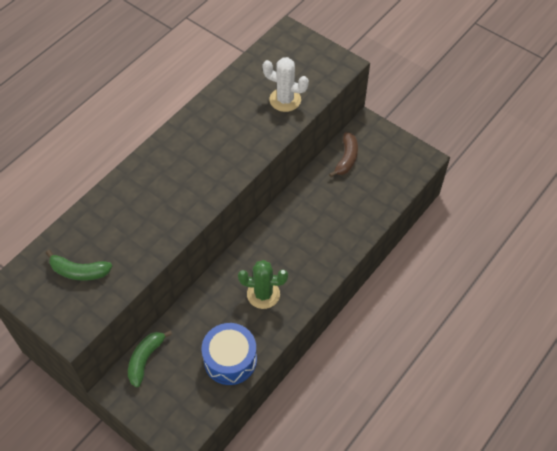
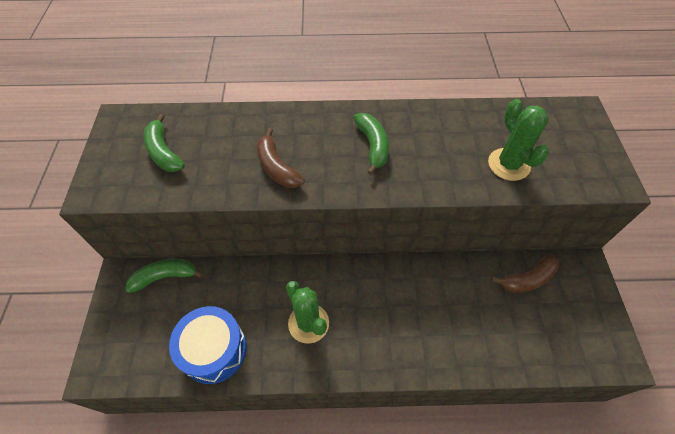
camera: 50 degrees right, 0 degrees up
white cactus [263,57,309,112] -> green cactus [488,99,549,181]
none -> brown banana [257,128,305,188]
none -> green banana [353,113,389,175]

